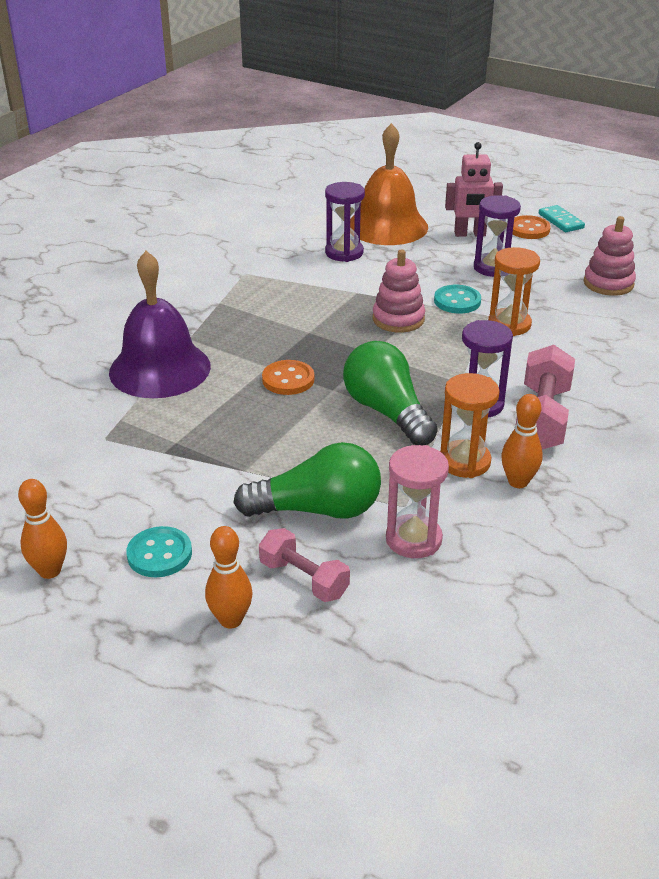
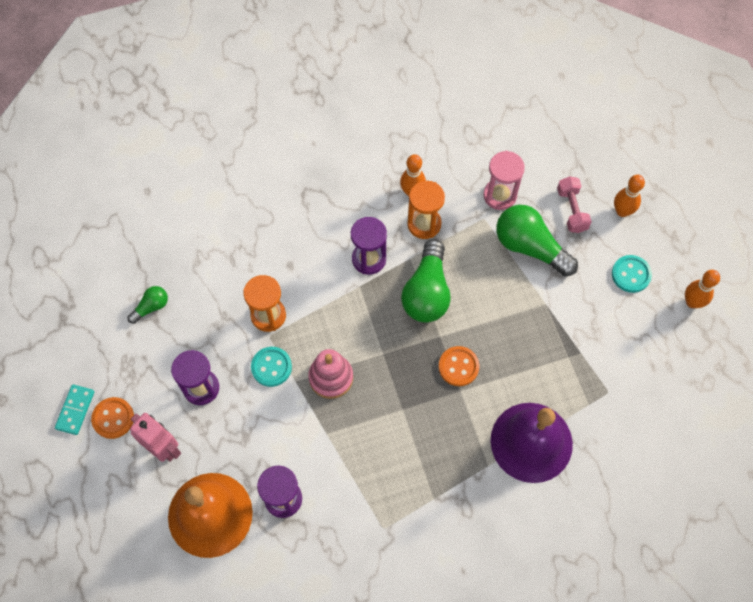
camera: 140 degrees left, 30 degrees up
pink dumbbell [516,345,575,449] -> none
pink stacking toy [584,216,636,296] -> green light bulb [127,286,168,324]

